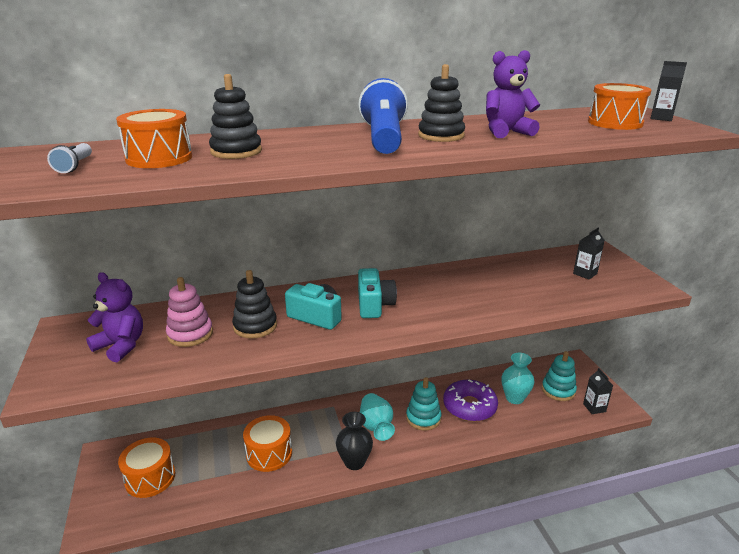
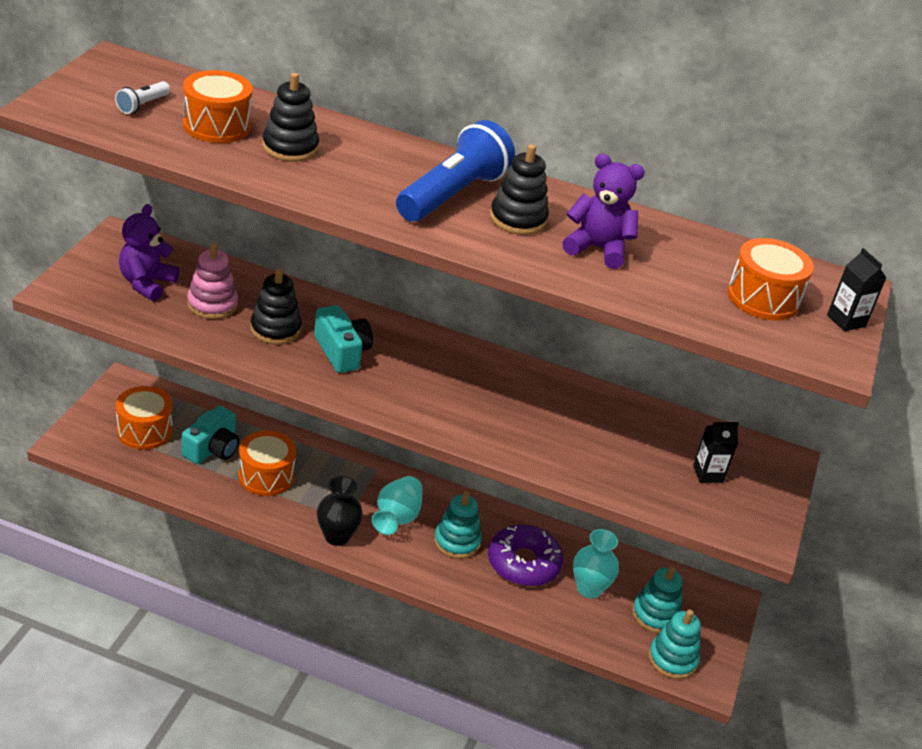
camera: 30 degrees right, 10 degrees up
purple teddy bear [86,272,143,362] -> purple teddy bear turned 135 degrees counterclockwise [119,204,179,301]
turquoise camera [358,268,397,318] -> turquoise camera moved to [182,406,239,464]
black carton [583,368,613,414] -> turquoise stacking toy [648,609,701,679]

